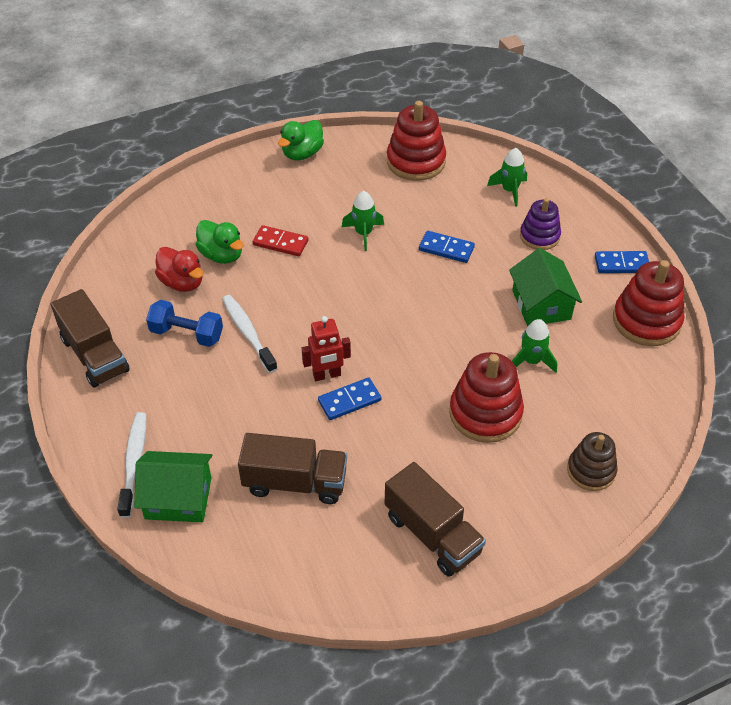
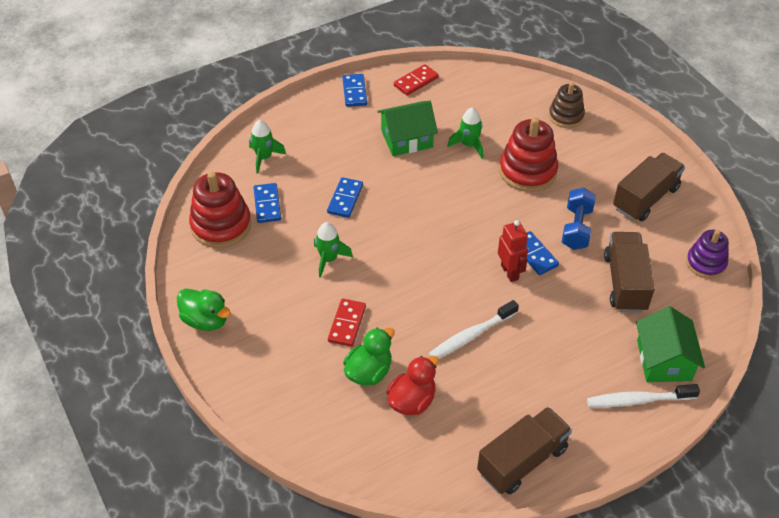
camera: 95 degrees left, 0 degrees up
blue dumbbell [146,300,223,347] -> blue dumbbell moved to [562,188,596,250]
purple stacking toy [520,198,561,250] -> purple stacking toy moved to [686,230,729,279]
red stacking toy [613,260,684,346] -> red domino [394,64,439,96]
none -> blue domino [253,183,281,223]

